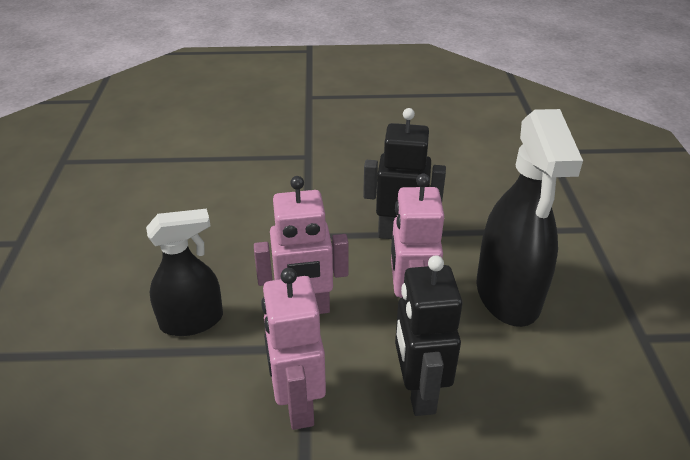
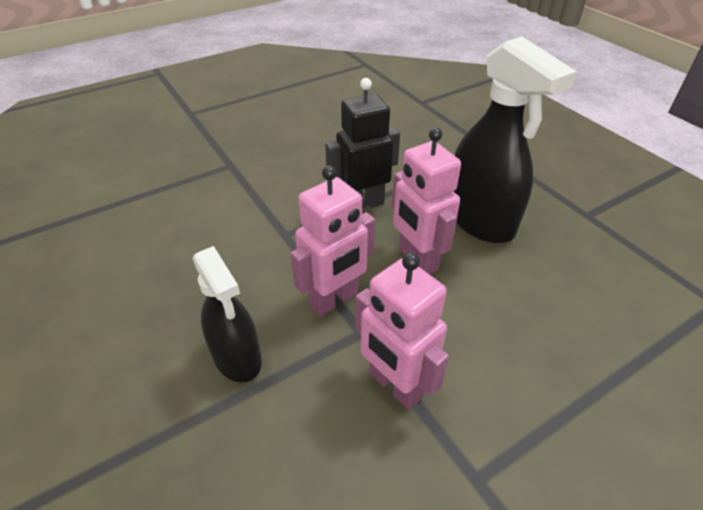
camera: 30 degrees left, 5 degrees up
black spray bottle [146,209,223,336] -> black spray bottle turned 105 degrees clockwise [193,246,262,382]
black robot [395,255,463,416] -> none

